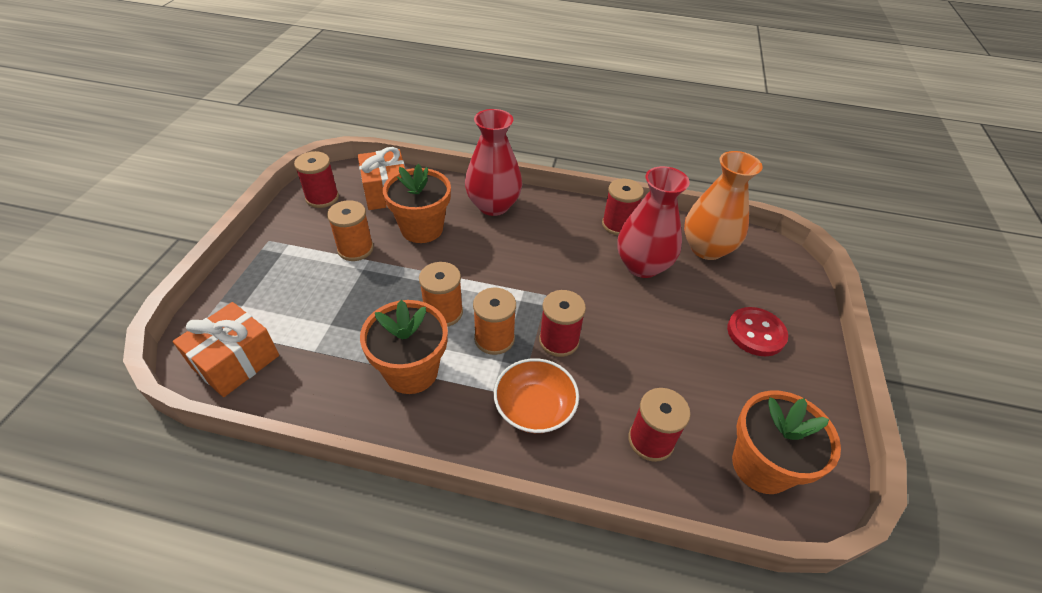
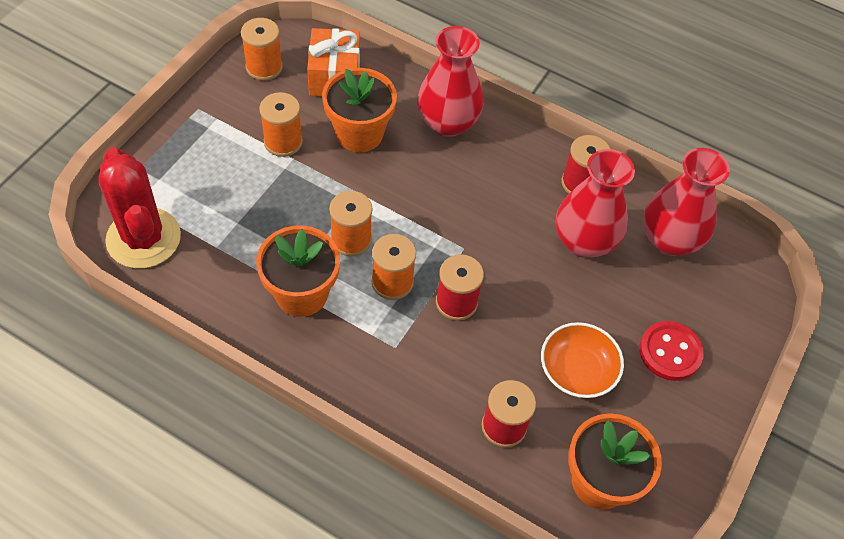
camera: 15 degrees right, 10 degrees up
orange gift [173,302,279,397] -> red cactus [98,147,181,269]
red spool [294,151,339,208] -> orange spool [241,18,283,81]
orange bowl [494,358,579,433] -> orange bowl moved to [541,322,624,398]
orange vase [684,151,762,260] -> red vase [643,148,730,256]

